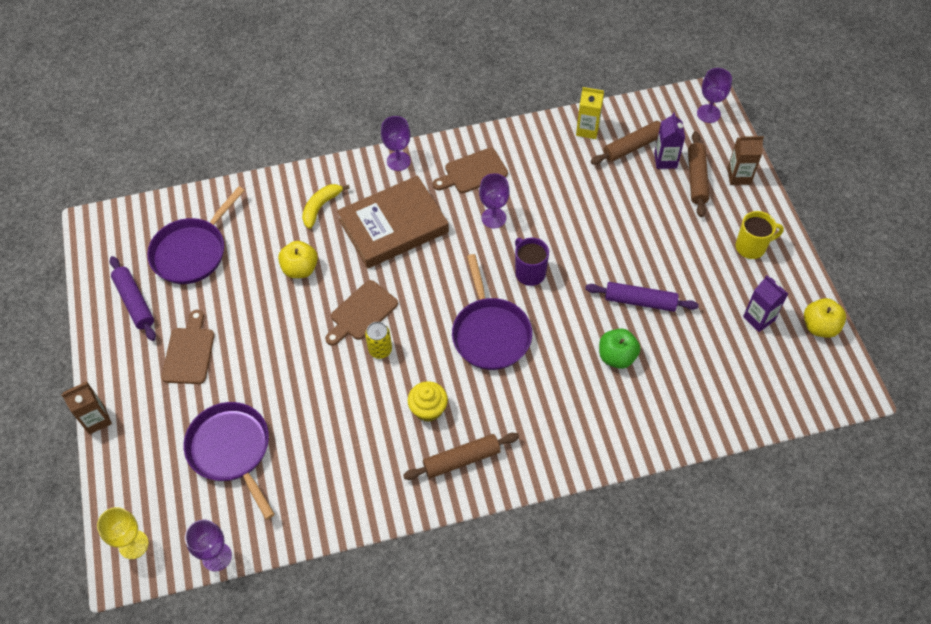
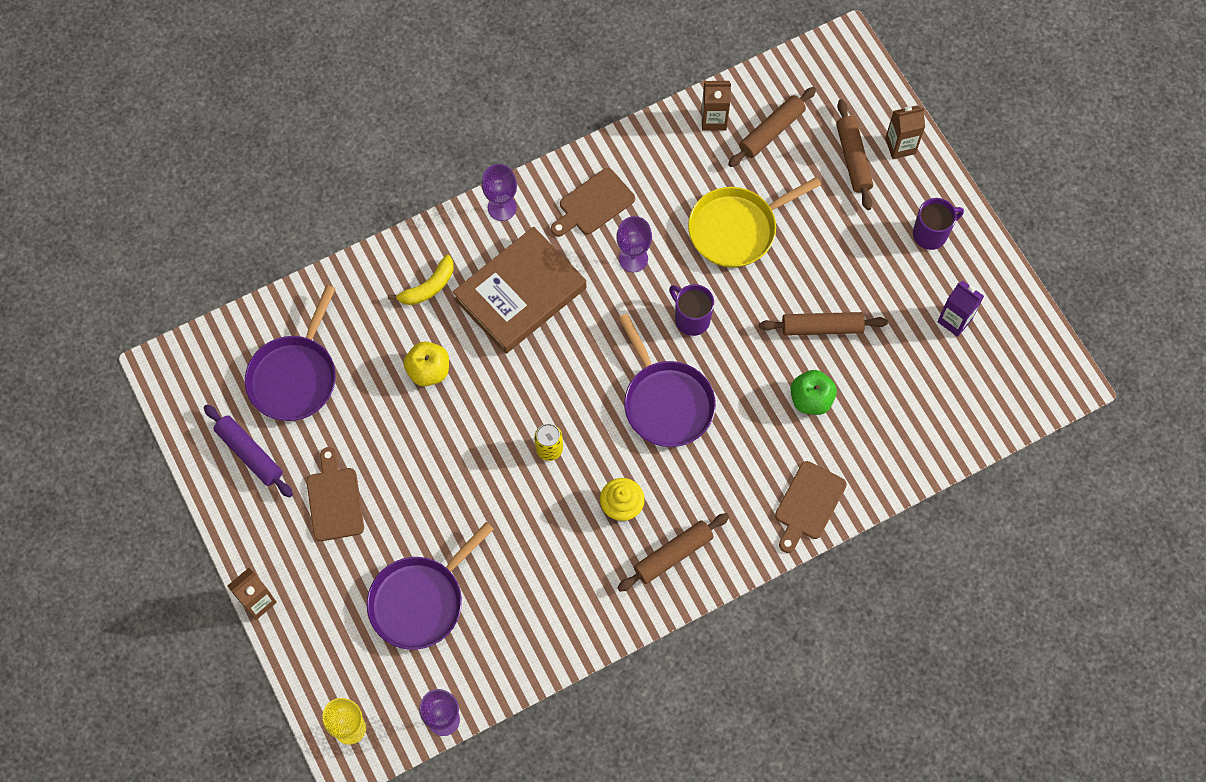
camera: 15 degrees left, 10 degrees up
purple pan [184,402,275,520] -> purple pan turned 90 degrees counterclockwise [367,522,494,650]
yellow banana [302,184,350,229] -> yellow banana turned 150 degrees counterclockwise [388,255,454,305]
brown cutting board [325,280,398,346] -> brown cutting board moved to [775,461,847,553]
yellow carton [576,87,604,139] -> brown carton [701,81,731,131]
purple rolling pin [585,282,699,312] -> brown rolling pin [759,312,888,336]
purple carton [654,112,685,169] -> none
purple goblet [697,68,732,123] -> none
yellow mug [736,211,784,259] -> purple mug [913,198,964,250]
yellow apple [804,298,846,338] -> none
none -> yellow pan [688,177,821,268]

